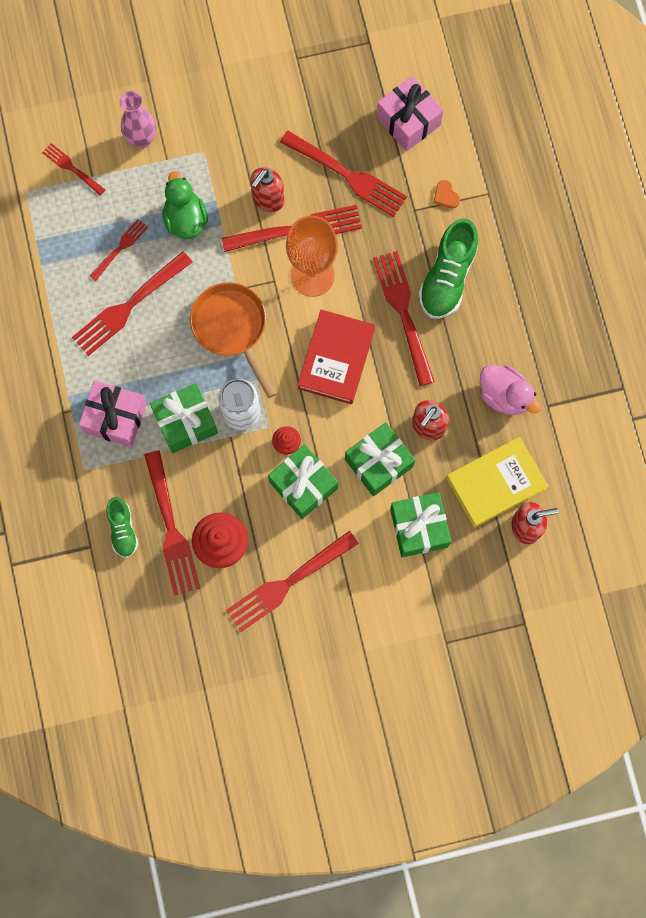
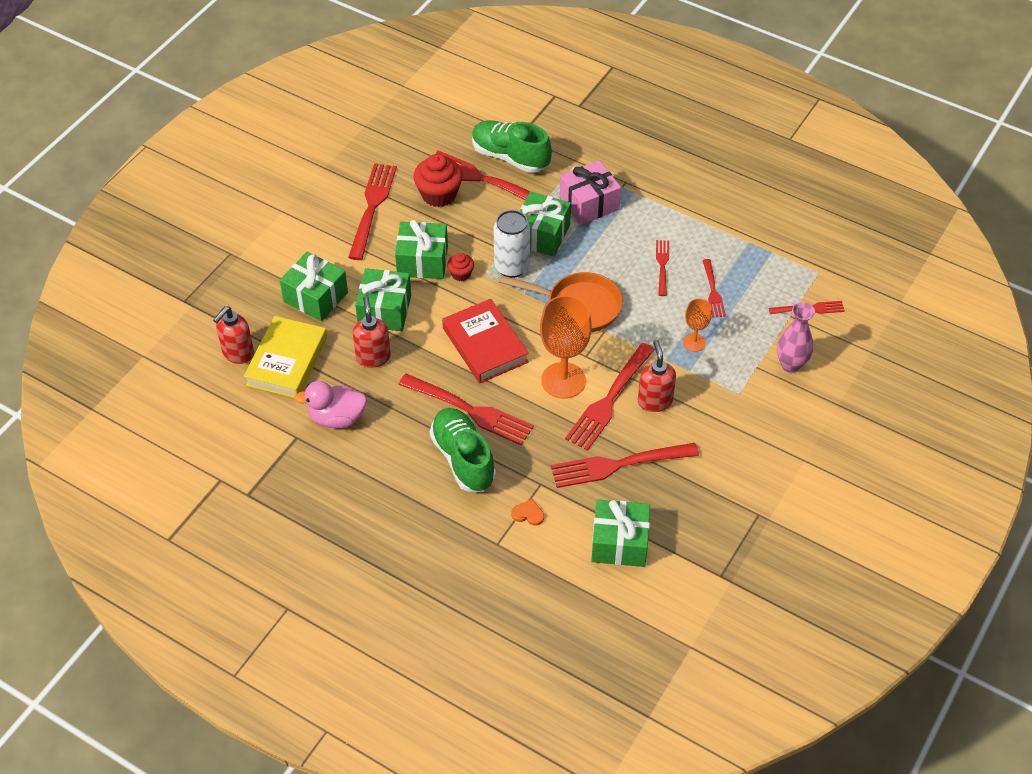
camera: 135 degrees right, 25 degrees down
red fork [72,251,193,356] -> red fork [656,240,669,296], size x0.55
green shoe [106,497,138,558] -> green shoe [472,120,552,173], size x1.73
green duck [163,171,208,239] -> orange goblet [683,299,712,352]
pink gift [376,76,444,151] -> green gift [591,499,650,567]

